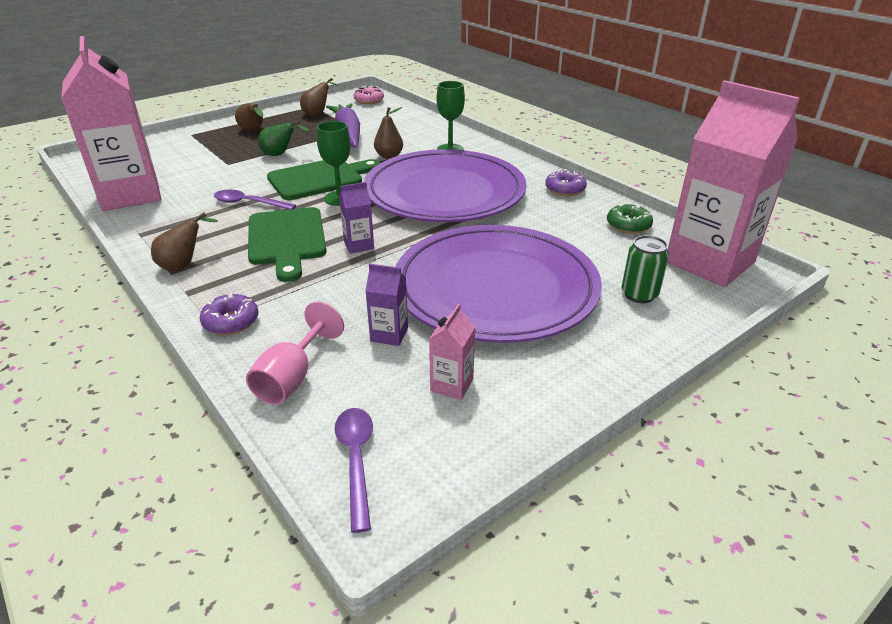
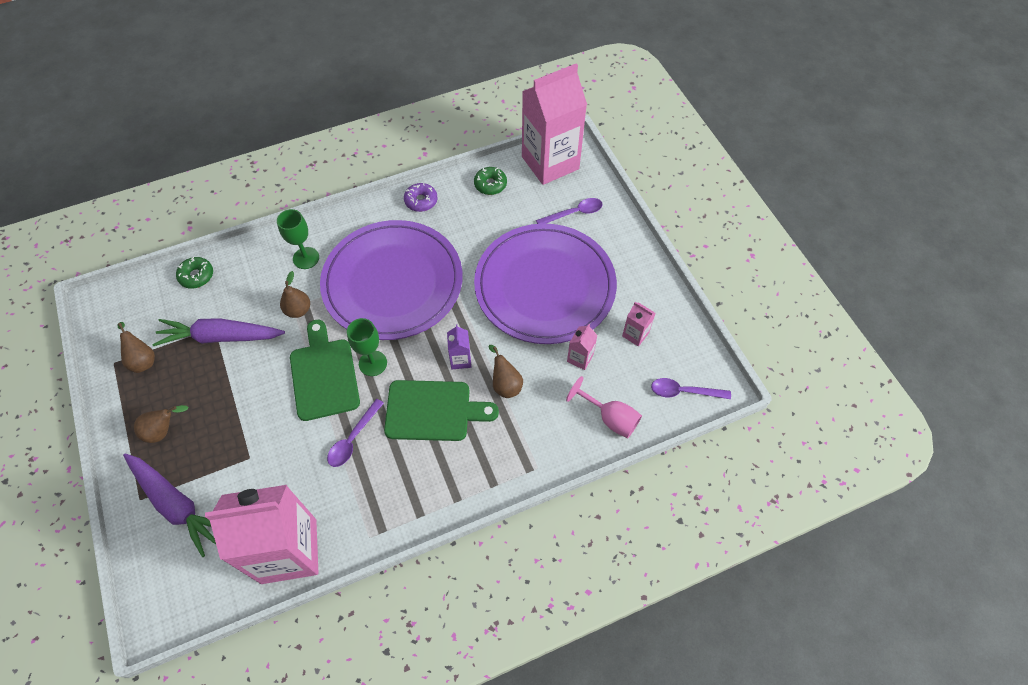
camera: 75 degrees left, 25 degrees up
brown pear [151,212,218,271] -> brown pear moved to [488,345,523,398]
purple donut [200,293,258,335] -> none
green pear [258,121,309,156] -> none
pink donut [354,86,384,104] -> none
purple carton [365,264,408,346] -> pink carton [567,324,598,370]
green can [622,235,669,303] -> purple spoon [536,198,603,224]
none -> purple carrot [123,453,216,557]
none -> green donut [176,257,213,289]

